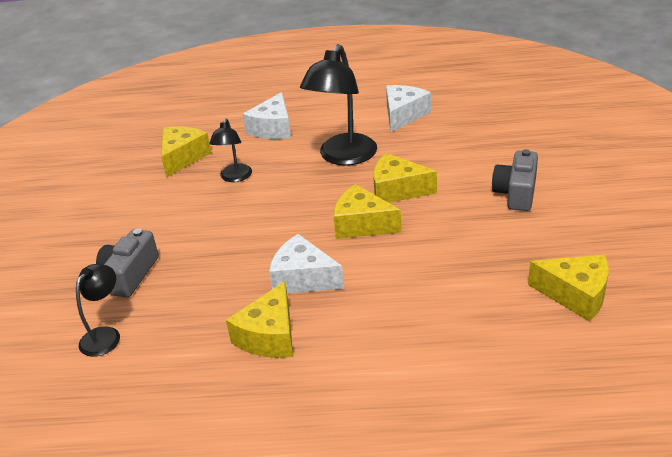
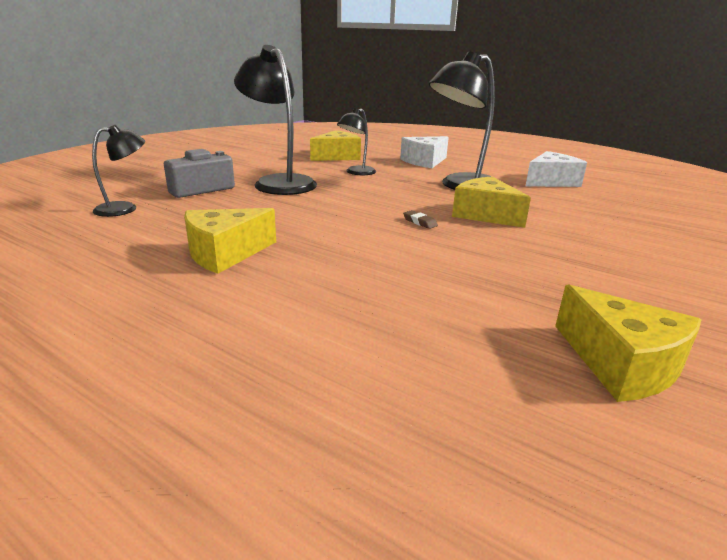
camera: 30 degrees right, 10 degrees down
white cheese [269,234,344,293] -> none
yellow cheese [333,184,402,239] -> brown eraser [403,210,438,229]
grey camera [492,149,538,211] -> none
none -> black lamp [234,45,317,195]

